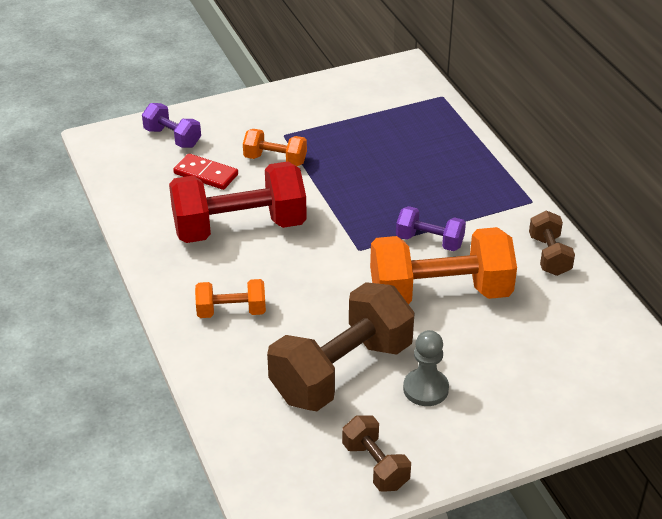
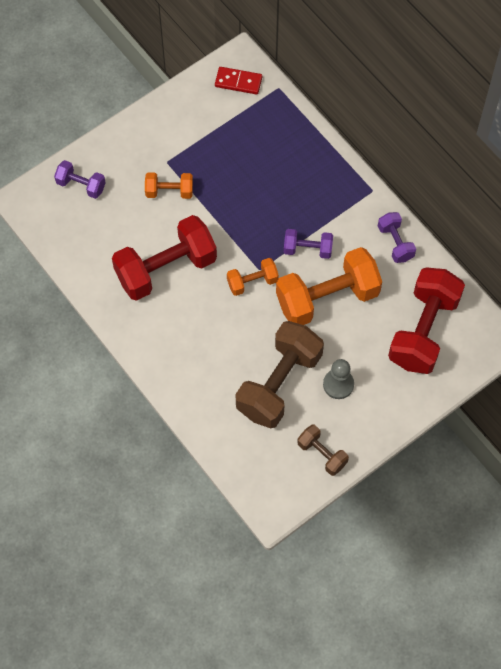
camera: 15 degrees left, 25 degrees up
red domino [173,153,238,190] -> red domino moved to [215,67,262,95]
orange dumbbell [195,279,266,318] -> orange dumbbell moved to [227,258,279,296]
brown dumbbell [529,210,575,276] -> purple dumbbell [378,212,416,263]
none -> red dumbbell [388,267,465,374]

